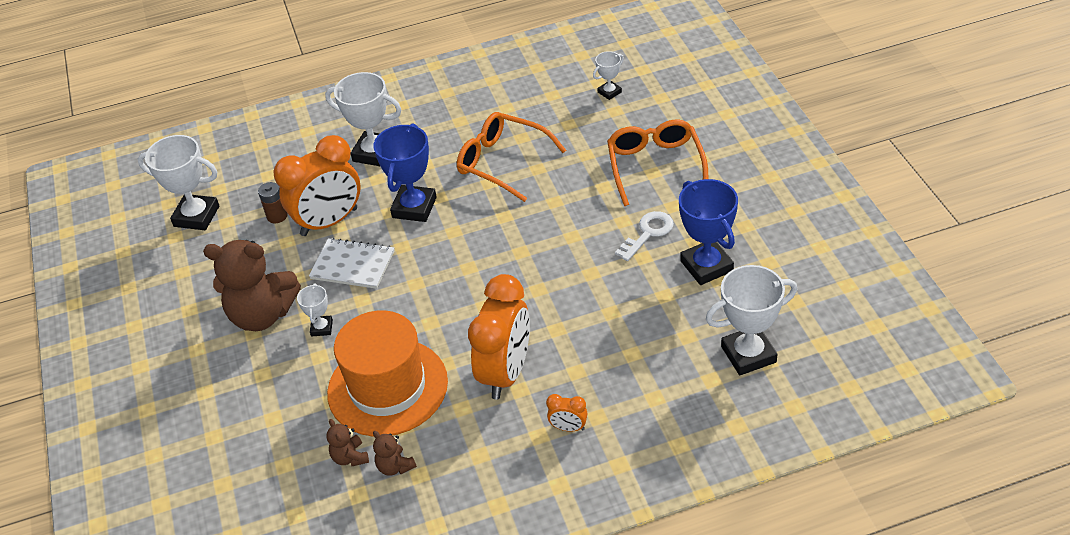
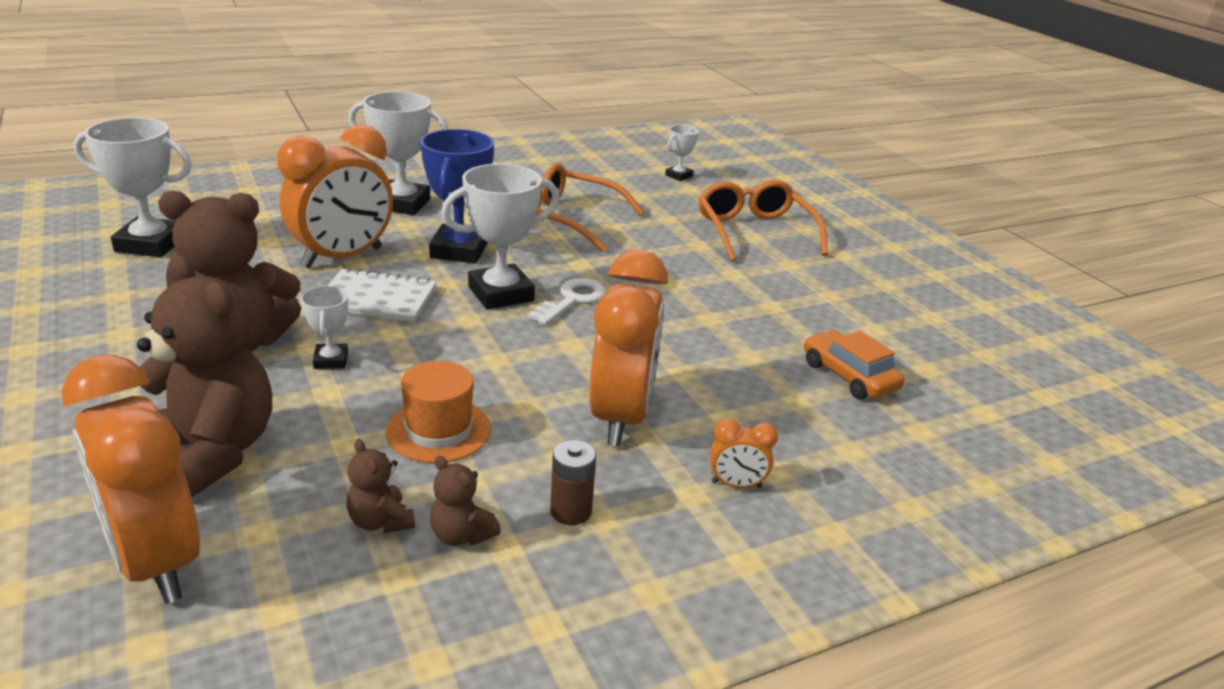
camera: 15 degrees left, 15 degrees down
brown battery [258,182,288,223] -> brown battery moved to [550,440,596,525]
orange hat [327,310,448,437] -> orange hat [386,361,491,463], size x0.54
white key [615,211,674,261] -> white key moved to [527,278,606,325]
blue trophy [679,179,738,285] -> none
white trophy [706,265,797,375] -> white trophy moved to [441,164,559,310]
none -> orange clock [61,355,200,604]
none -> brown teddy bear [137,254,272,497]
none -> orange car [804,330,904,399]

